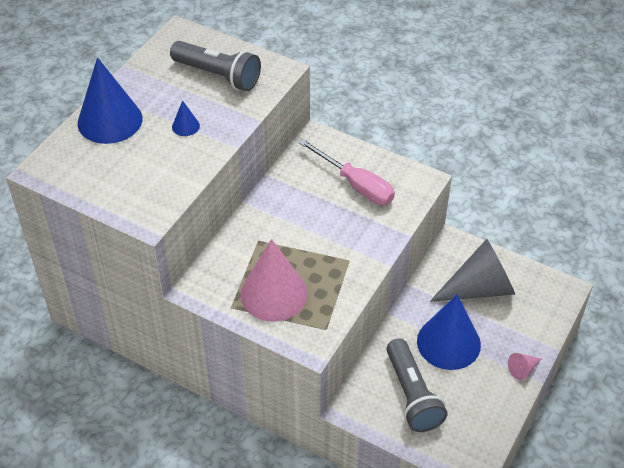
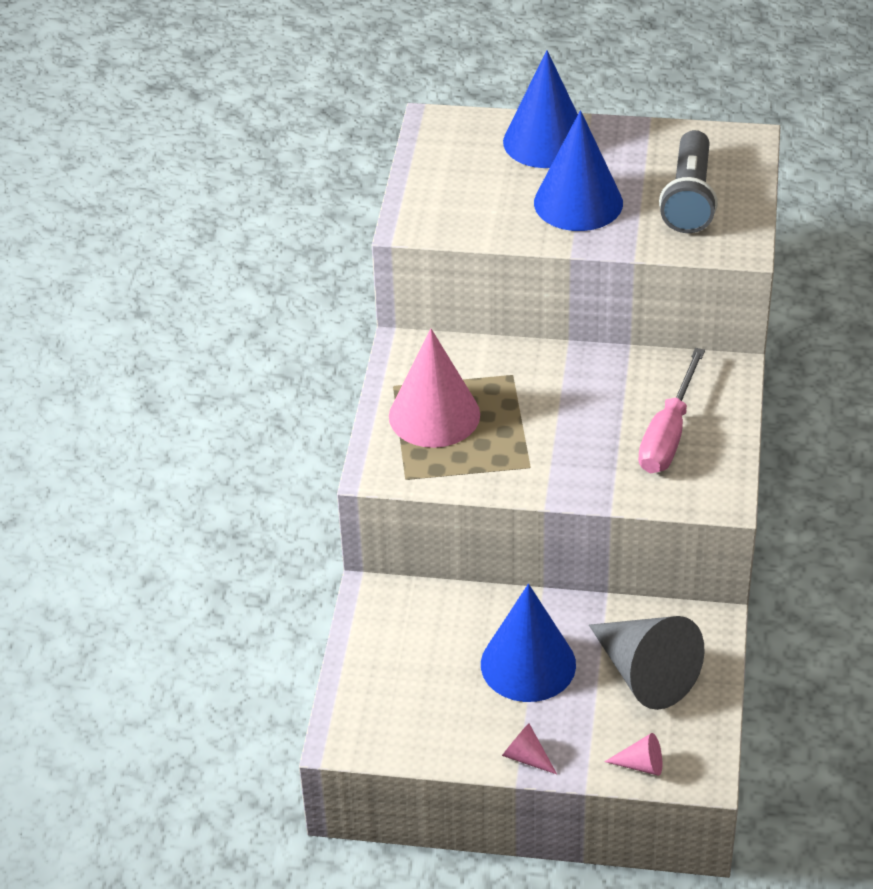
camera: 70 degrees right, 5 degrees down
blue cone [172,100,200,136] -> blue cone [534,110,623,231], size x2.34
grey flashlight [387,338,448,432] -> none
none -> pink cone [604,733,662,776]

